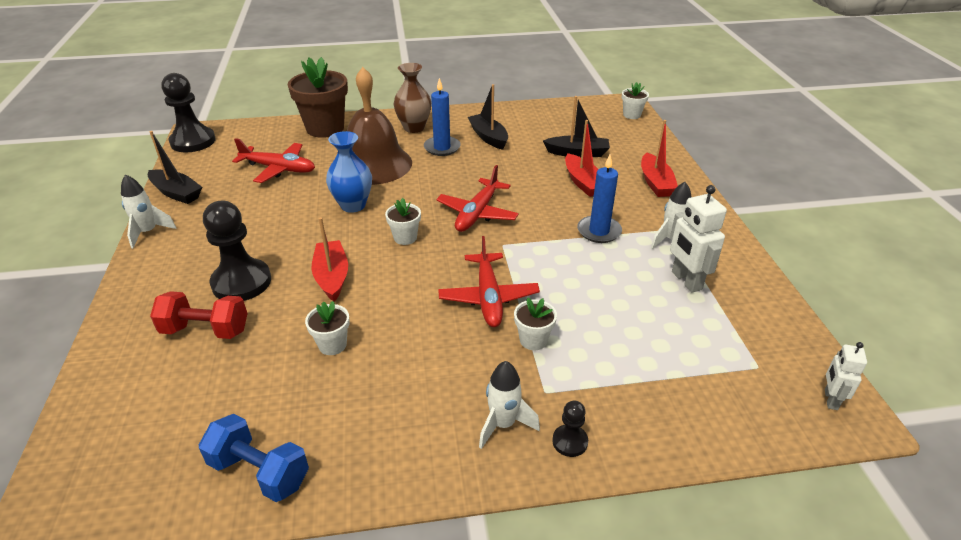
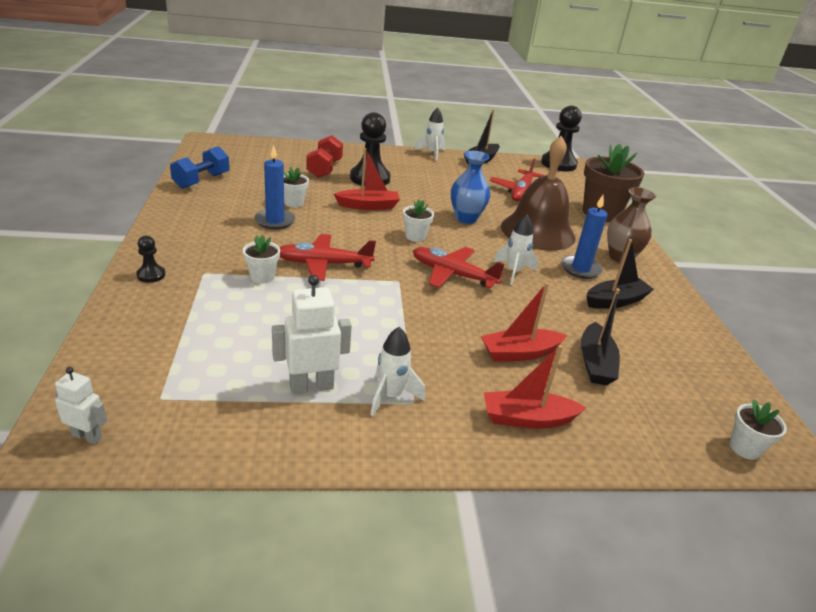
camera: 90 degrees right, 5 degrees down
white rocket [479,361,540,449] -> white rocket moved to [494,214,538,285]
blue candle [577,155,622,243] -> blue candle moved to [255,145,295,230]

